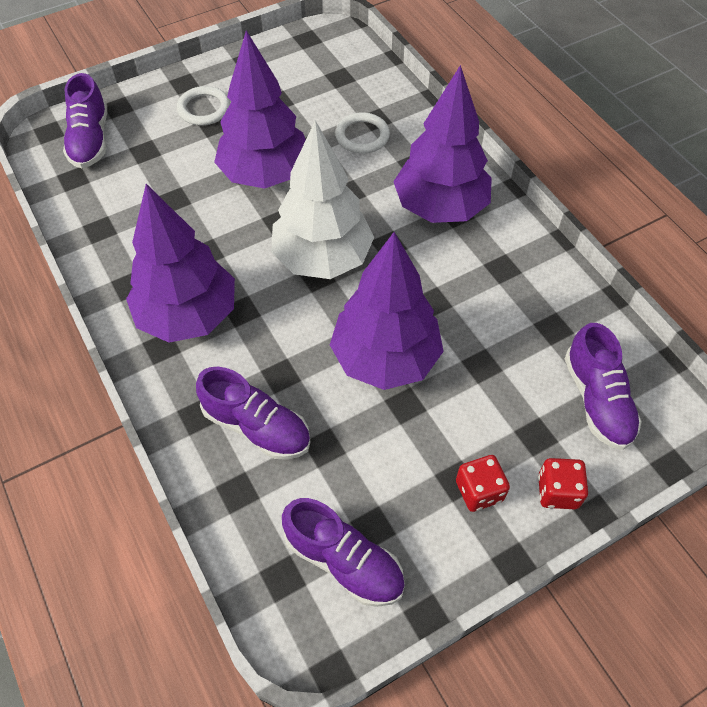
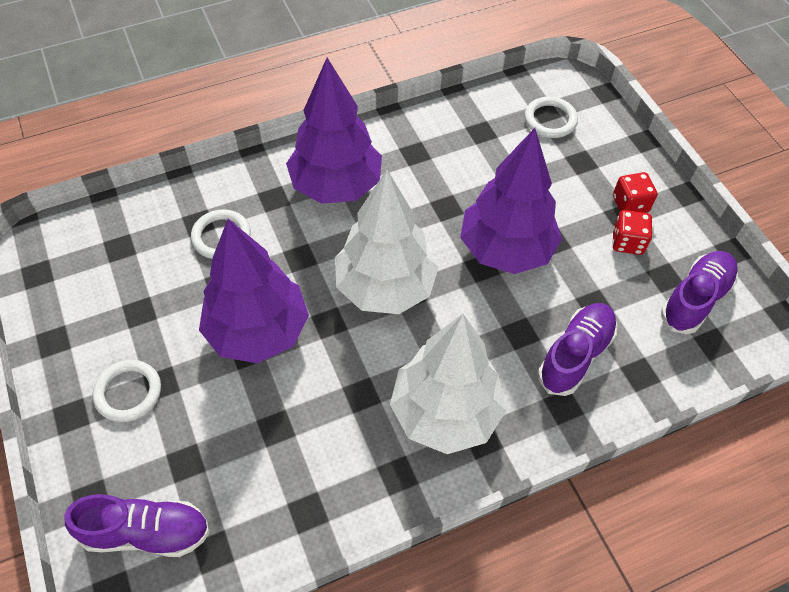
camera: 85 degrees left, 0 degrees up
purple tree [126,184,235,343] -> white tree [390,314,506,454]
red dice [538,458,588,509] -> red dice moved to [612,210,652,255]
purple shoe [565,323,642,450] -> white ring [525,97,578,138]

